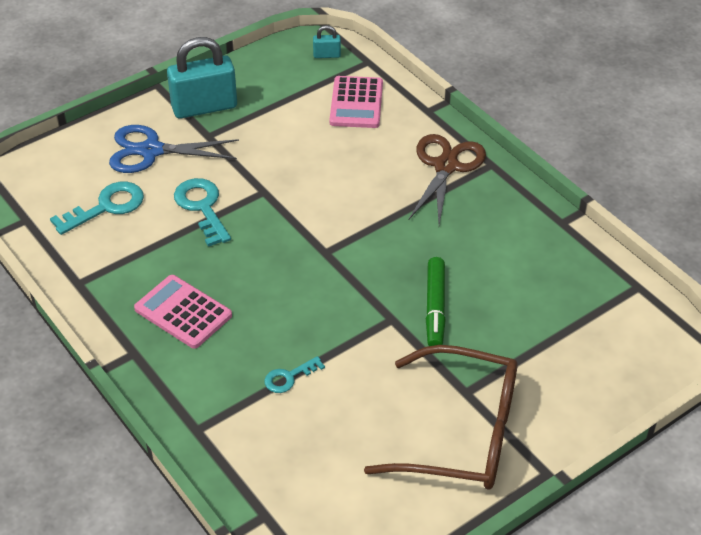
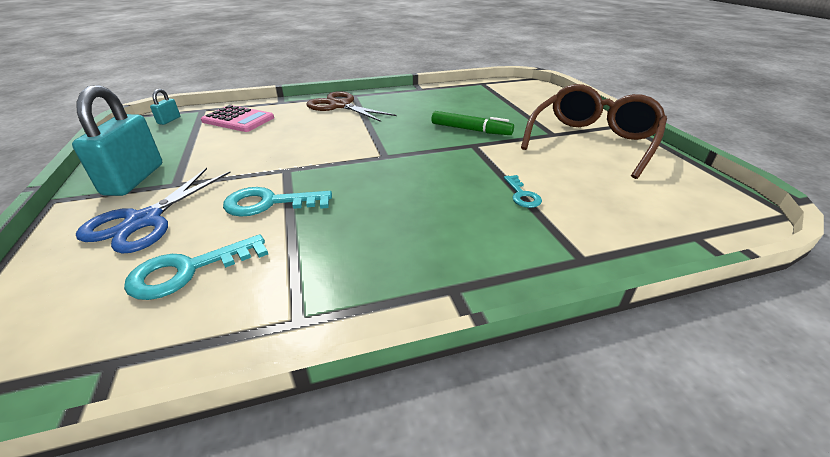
camera: 70 degrees left, 10 degrees down
turquoise key [50,182,144,235] -> turquoise key turned 105 degrees counterclockwise [124,234,268,300]
pink calculator [134,275,232,349] -> none

